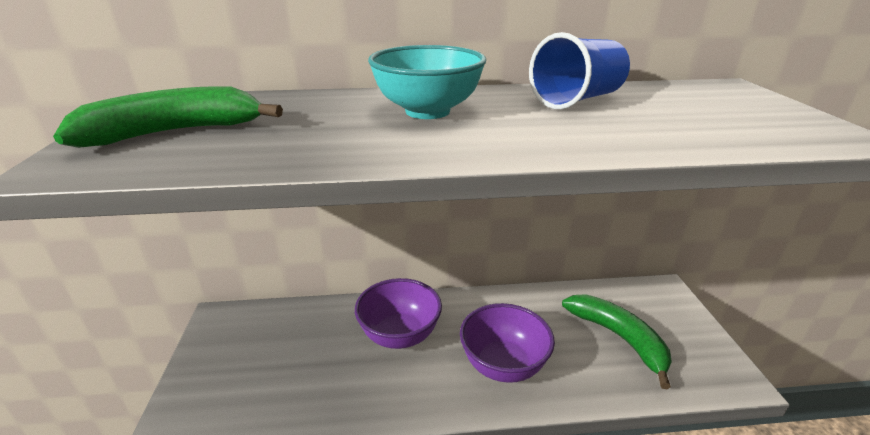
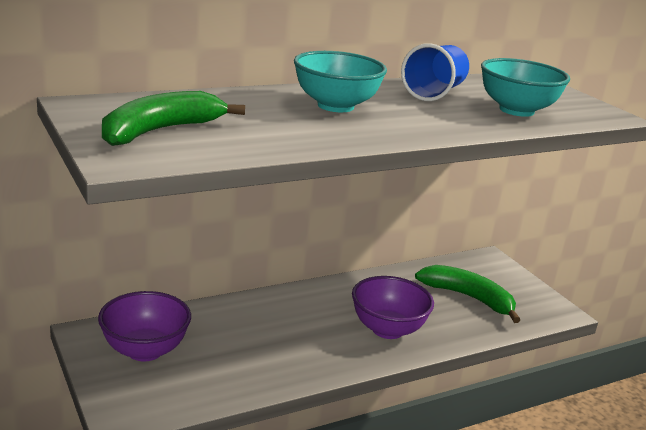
camera: 25 degrees left, 5 degrees down
purple bowl [355,278,442,349] -> purple bowl moved to [98,291,191,361]
none -> turquoise bowl [481,58,570,117]

